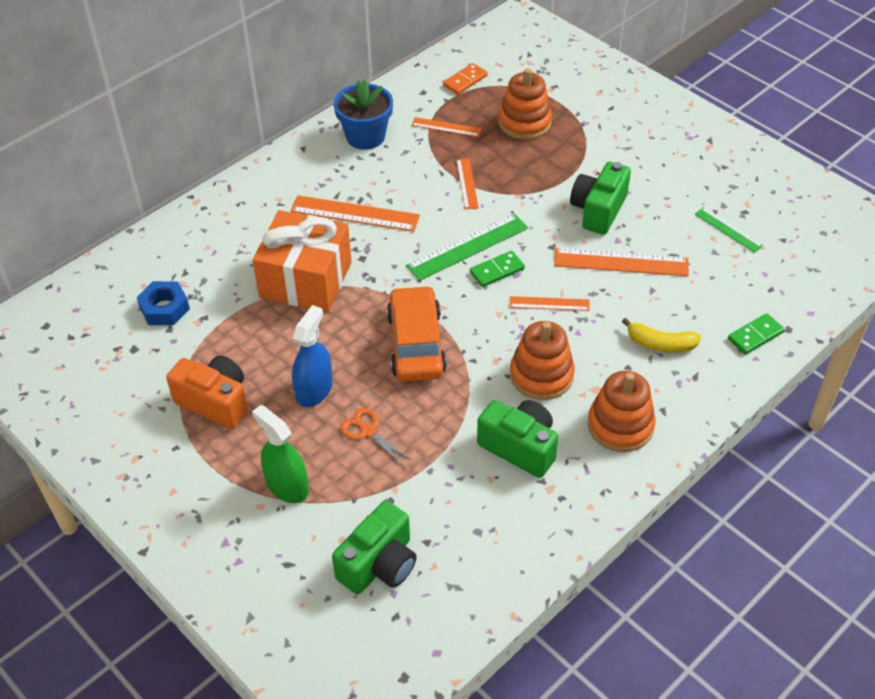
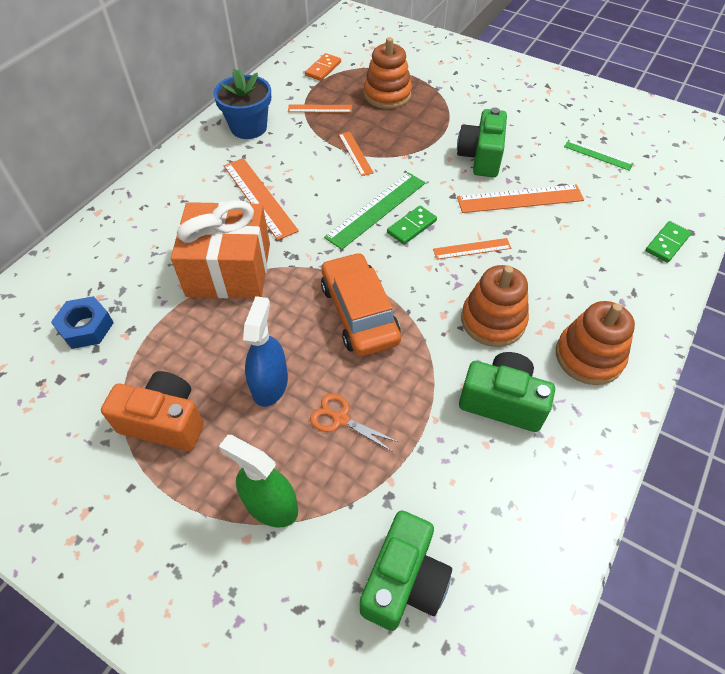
camera: 15 degrees left, 5 degrees up
orange ruler [290,195,420,232] -> orange ruler turned 60 degrees clockwise [224,158,299,240]
yellow banana [622,318,701,352] -> none

